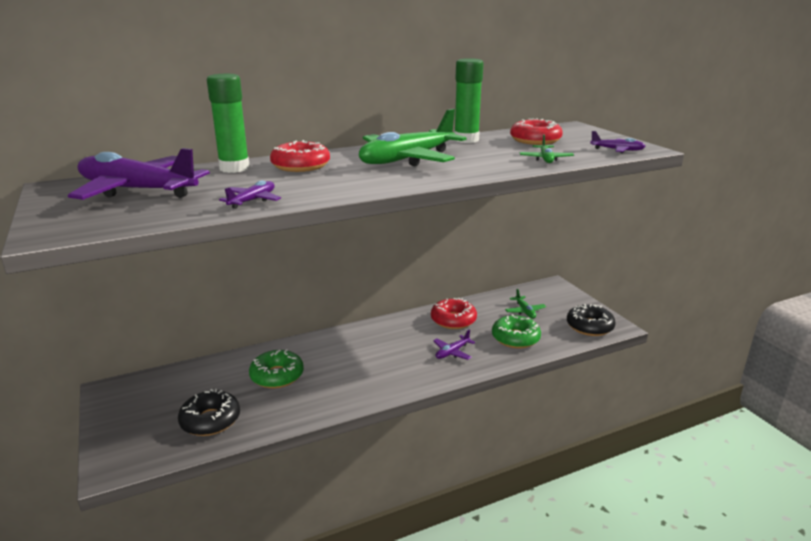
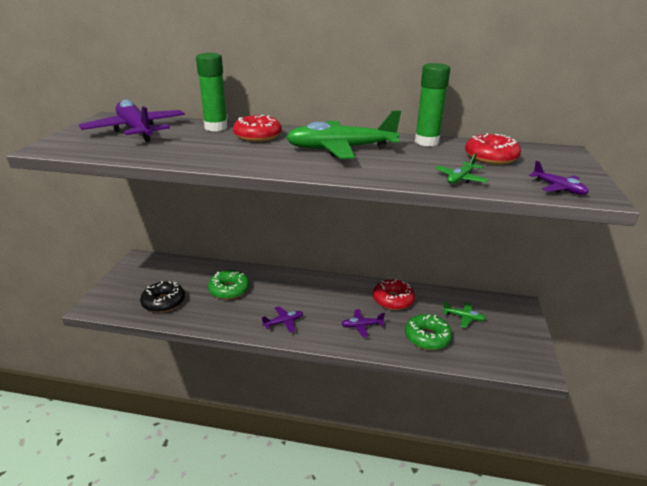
camera: 35 degrees right, 5 degrees up
purple plane [219,180,281,209] -> purple plane moved to [261,306,303,333]
green plane [505,289,546,319] -> green plane turned 90 degrees counterclockwise [443,301,486,328]
black donut [567,304,616,336] -> none

